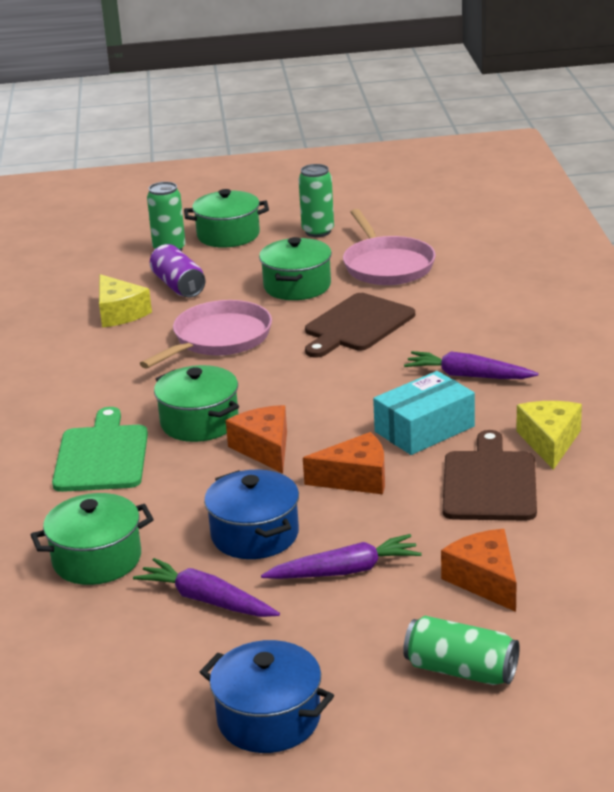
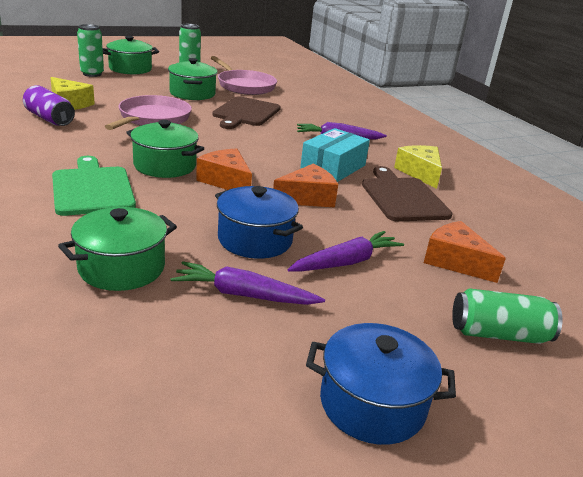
camera: 25 degrees left, 0 degrees up
purple can [150,244,206,297] -> purple can moved to [23,85,75,126]

